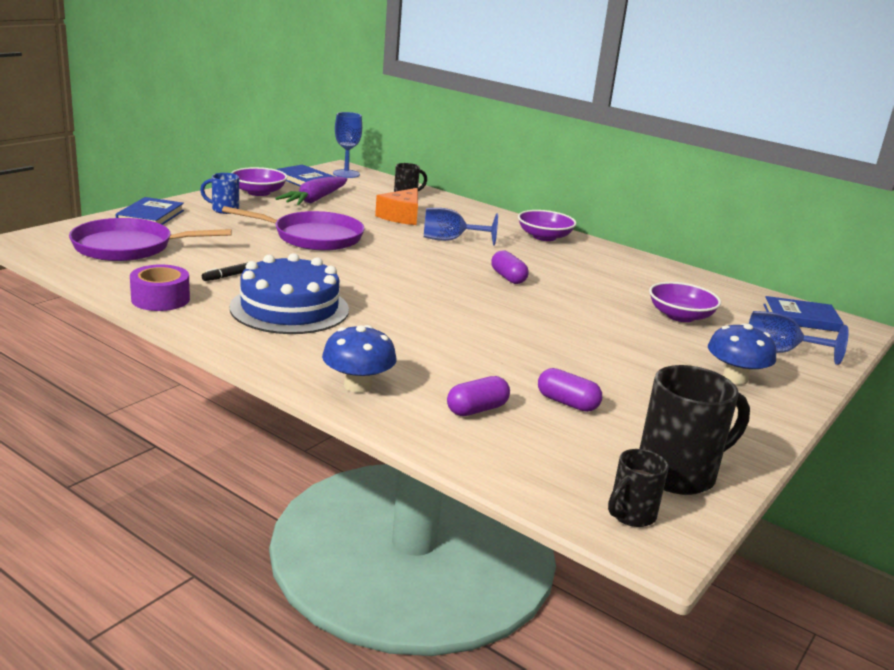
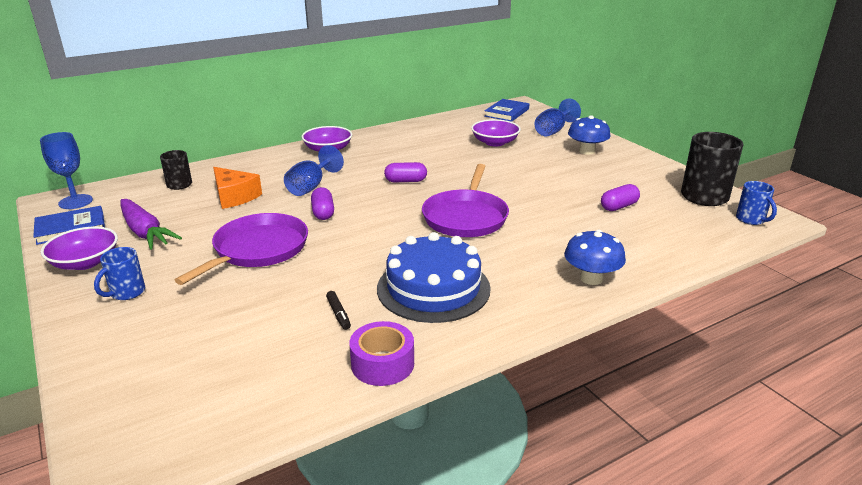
camera: 65 degrees left, 5 degrees up
purple pan [69,218,232,261] -> purple pan moved to [422,164,509,237]
blue book [116,197,184,225] -> none
purple capsule [447,376,510,416] -> purple capsule moved to [311,187,334,220]
black mug [608,449,669,527] -> blue mug [736,181,777,225]

